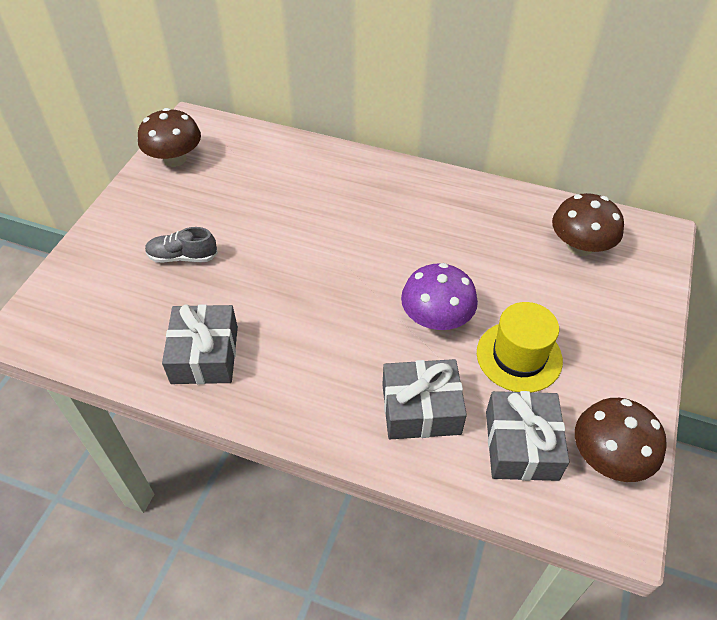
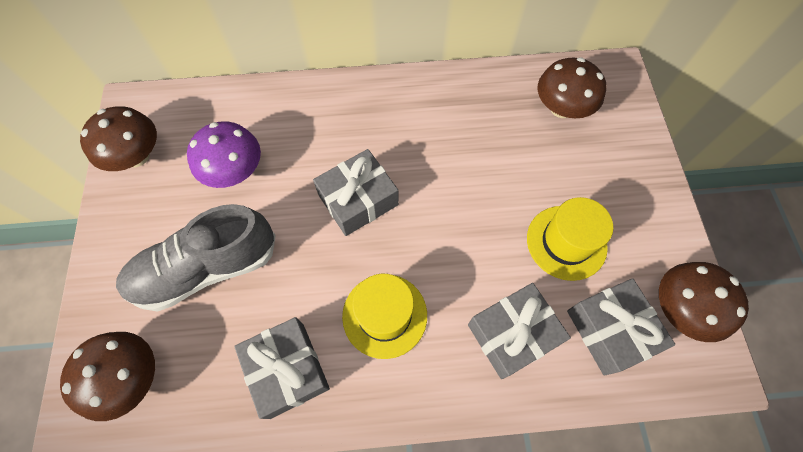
camera: 25 degrees left, 15 degrees up
grey shoe [145,227,218,263] -> grey shoe [116,204,276,312], size x1.96
purple mushroom [401,263,478,330] -> purple mushroom moved to [187,121,261,188]
none -> brown mushroom [60,332,155,421]
none -> grey gift [313,149,399,236]
none -> yellow hat [342,274,427,359]

